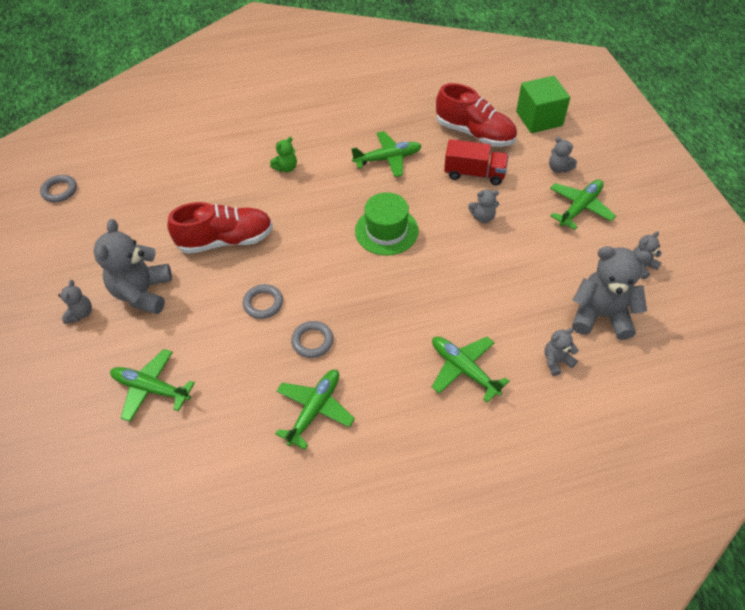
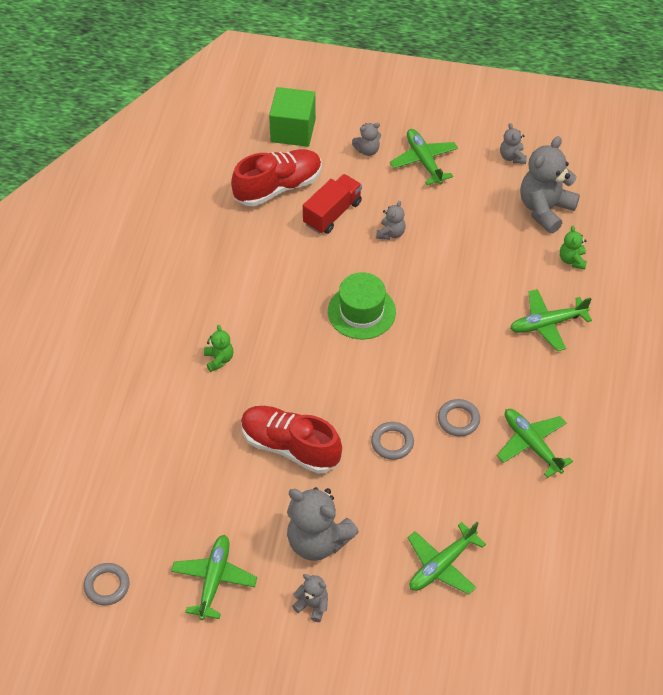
camera: 65 degrees left, 0 degrees up
red shoe [167,202,273,254] -> red shoe turned 75 degrees counterclockwise [241,406,342,474]
green plane [351,131,422,177] -> green plane moved to [171,535,257,620]
grey teddy bear [544,328,579,376] -> green teddy bear [560,226,587,270]

